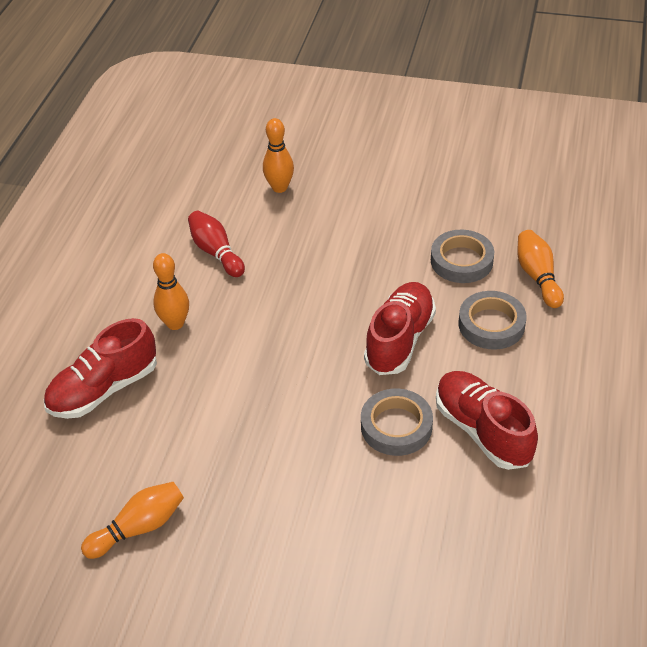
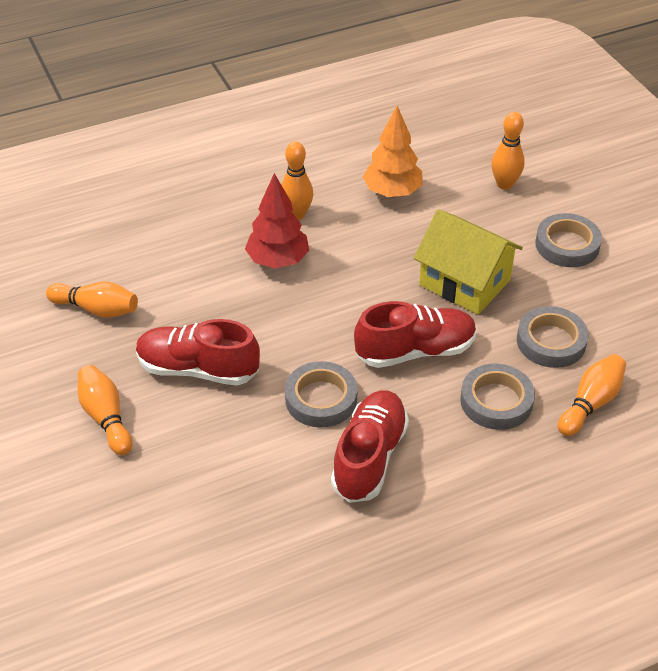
camera: 50 degrees right, 0 degrees up
red shoe [44,318,157,419] -> red shoe moved to [136,319,260,386]
red bowling pin [188,211,245,277] -> orange tree [363,106,423,197]
none -> orange bowling pin [78,365,133,455]
none -> red tree [245,173,309,269]
none -> yellow house [414,209,523,315]
none -> grey tape [535,213,602,267]

